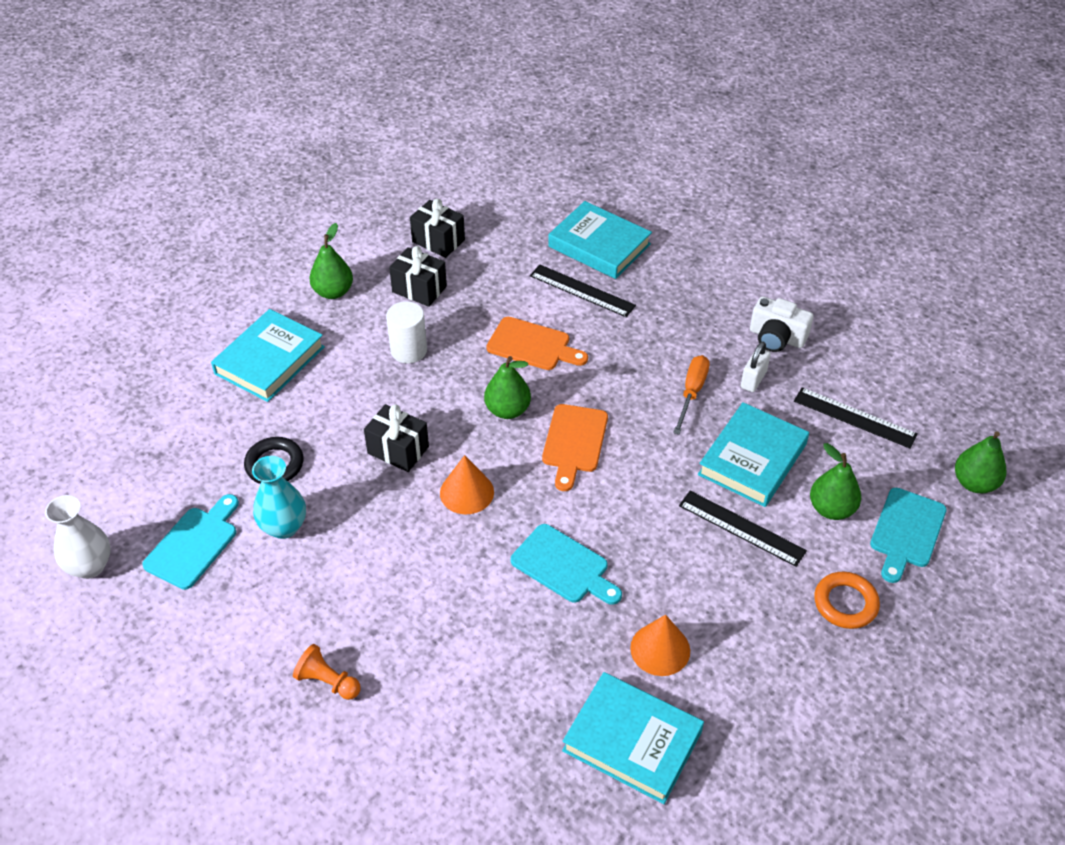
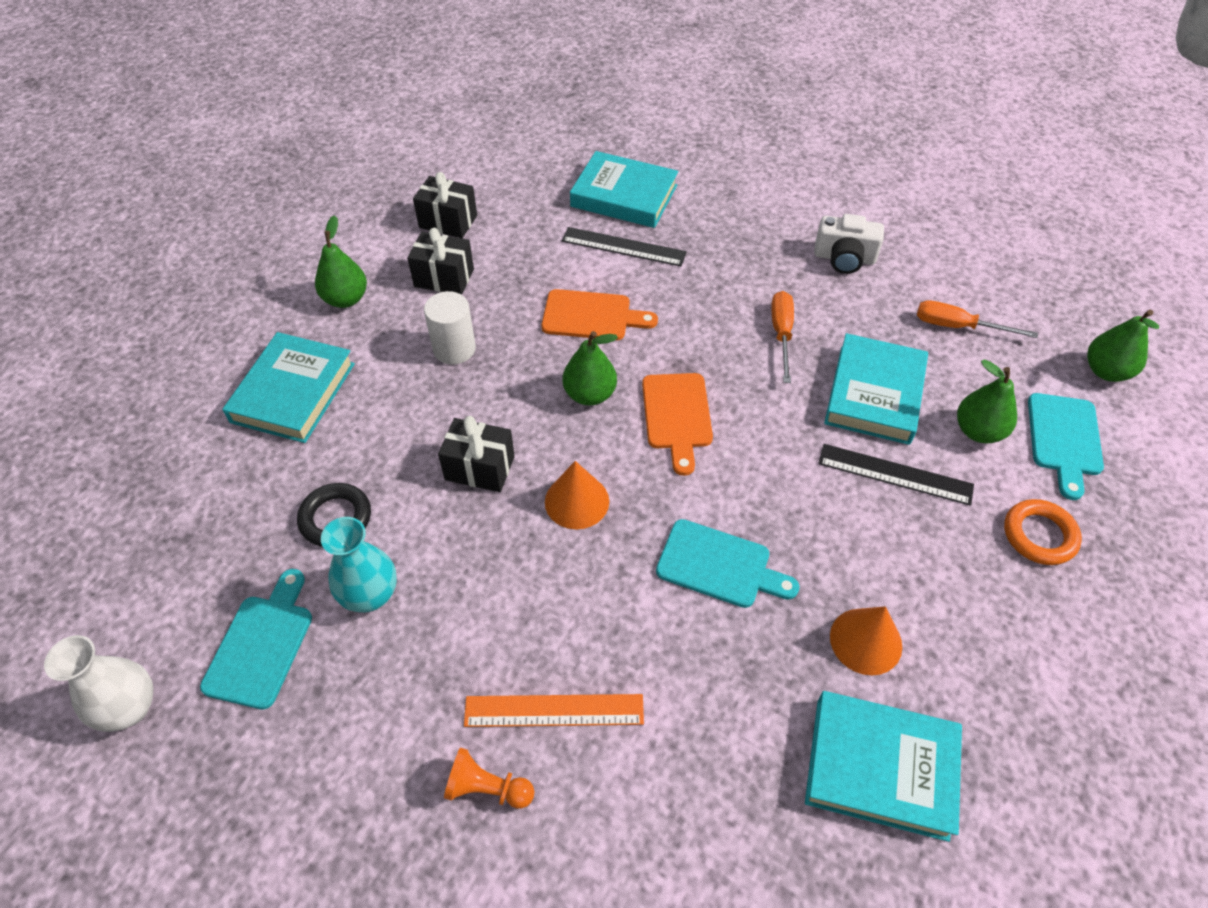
camera: 15 degrees left, 5 degrees up
white padlock [741,342,771,392] -> none
black ruler [794,387,918,449] -> orange screwdriver [917,300,1038,338]
none -> orange ruler [464,694,644,727]

